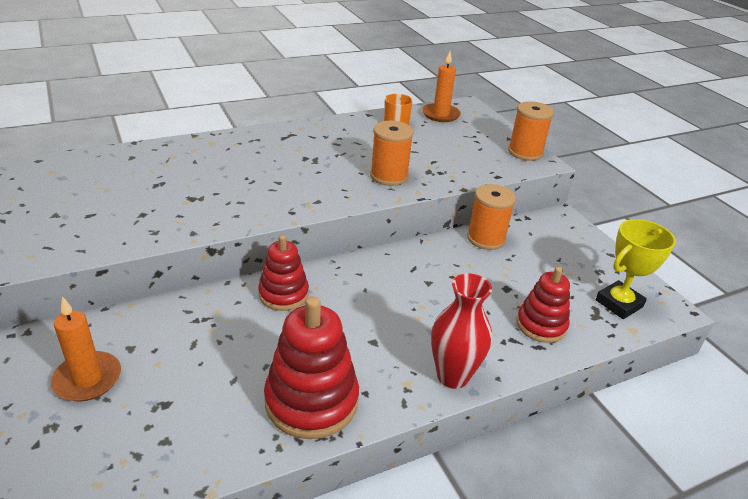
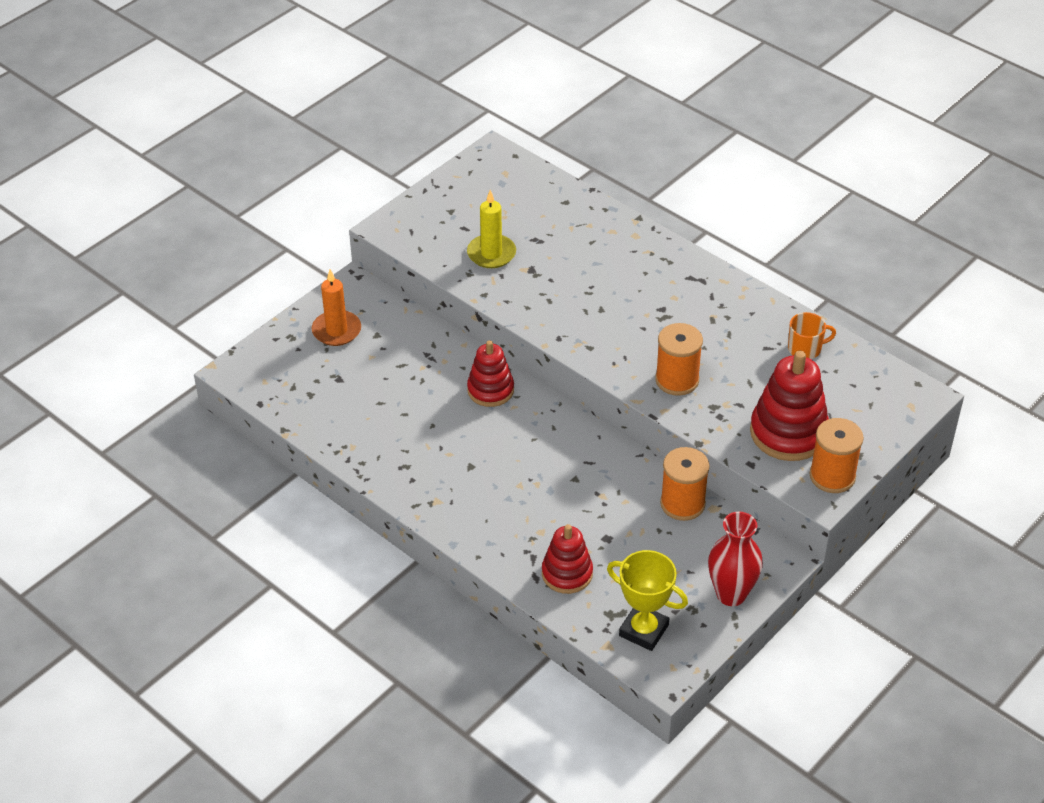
camera: 70 degrees right, 10 degrees up
red stacking toy [264,296,359,439] -> red stacking toy moved to [750,351,829,461]
orange candle [422,51,461,122] -> none
red vase [431,273,492,389] -> red vase moved to [708,512,763,606]
none -> yellow candle [467,190,516,268]

